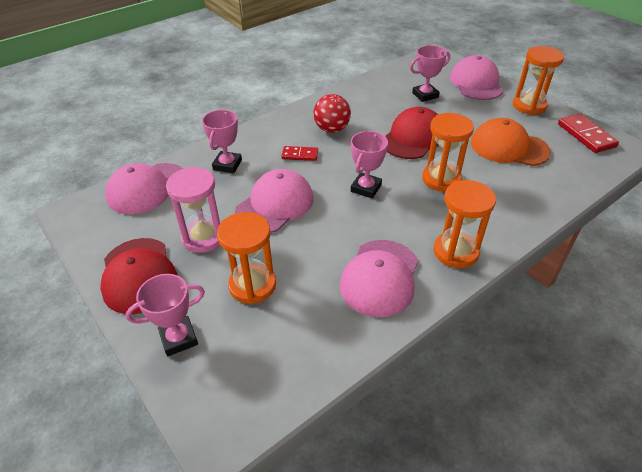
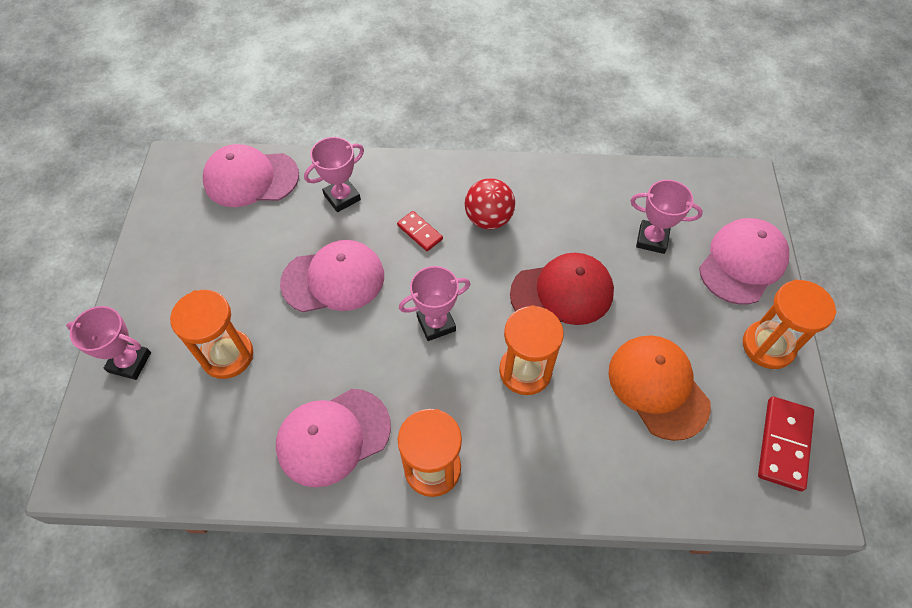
camera: 40 degrees right, 15 degrees up
red cap [100,238,178,314] -> none
pink hourglass [166,167,221,253] -> none

